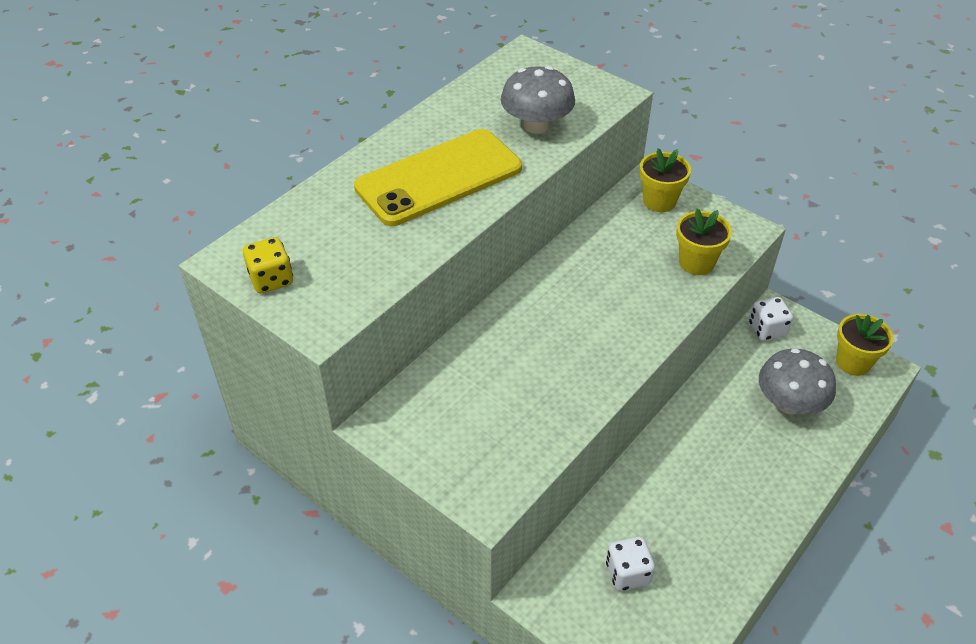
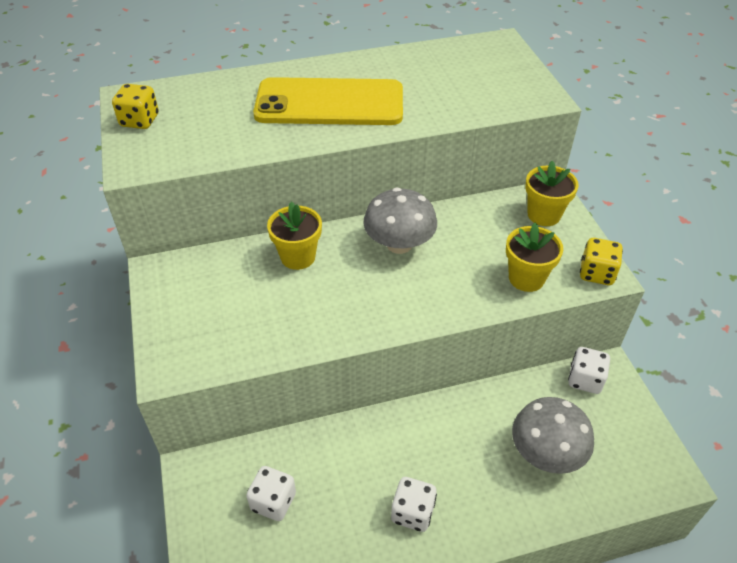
camera: 35 degrees right, 0 degrees up
grey mushroom [501,66,575,134] -> grey mushroom moved to [363,188,437,254]
yellow flower pot [836,314,894,376] -> yellow flower pot moved to [267,201,322,270]
none -> white dice [391,477,437,532]
none -> yellow dice [580,238,623,285]

